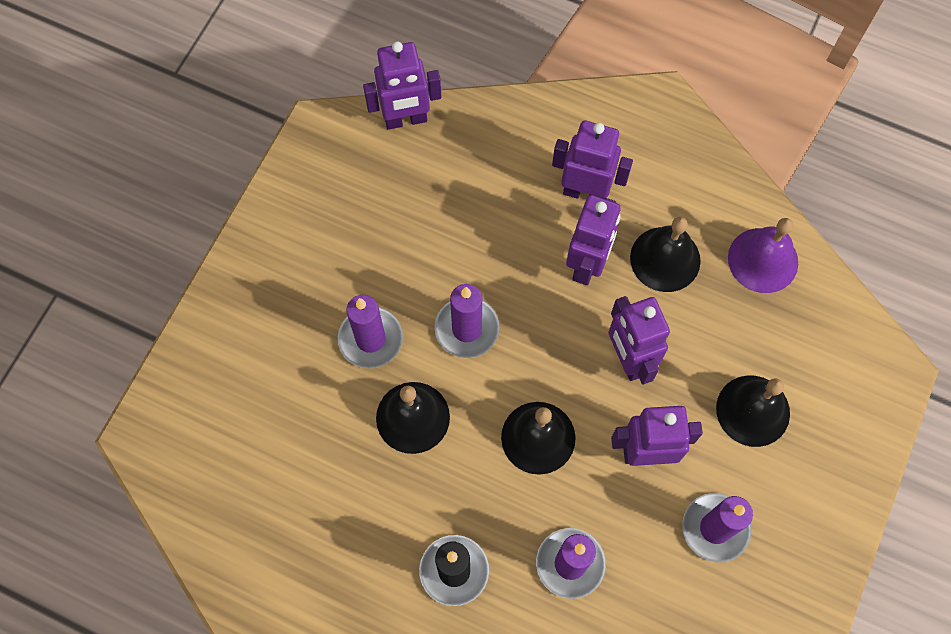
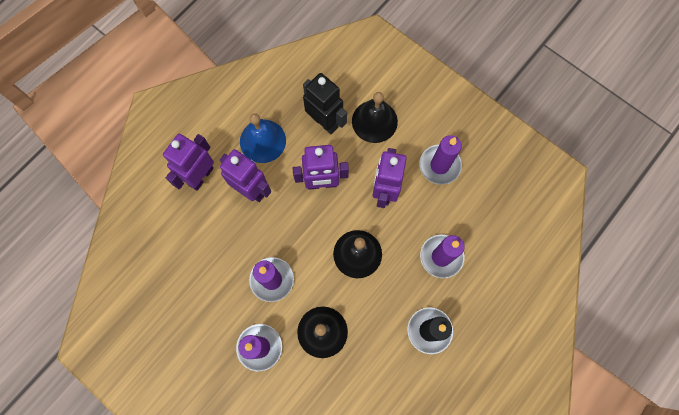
camera: 75 degrees left, 5 degrees up
purple robot [363,41,441,130] -> none
black bell [630,217,701,292] -> blue bell [240,113,286,163]
purple bell [728,218,798,293] -> none
none -> black robot [303,73,347,134]

